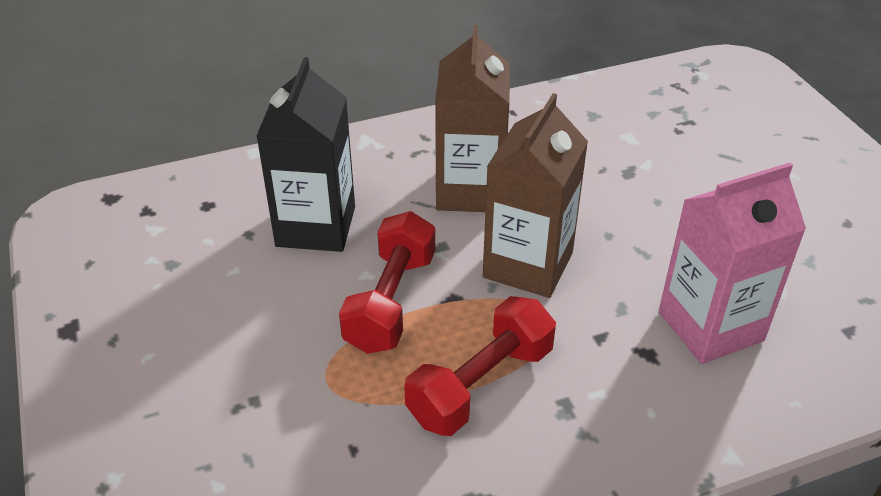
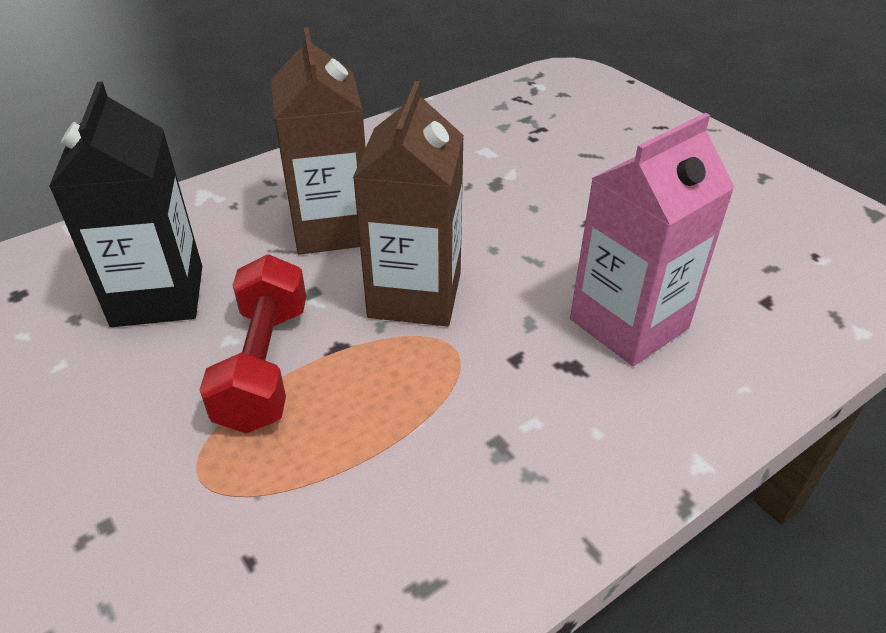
camera: 15 degrees left, 0 degrees up
red dumbbell [404,296,556,436] -> none

